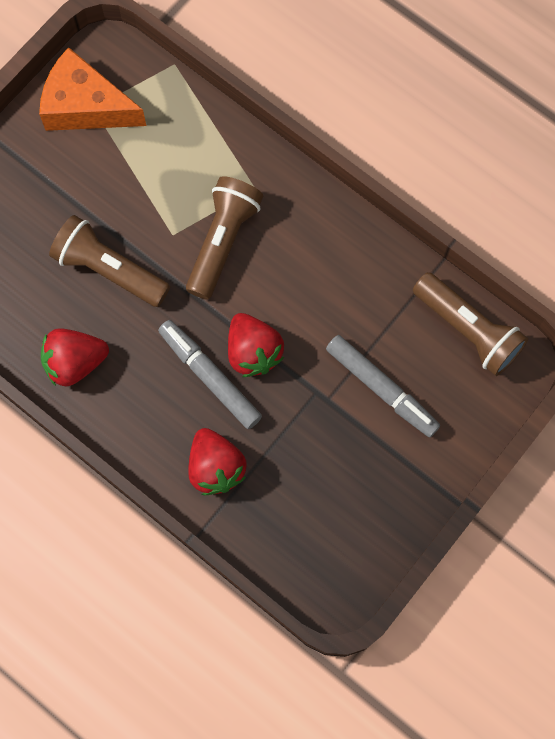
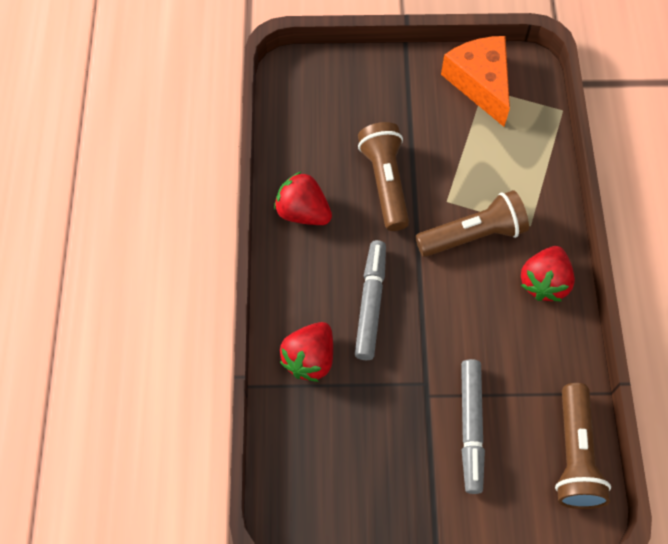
camera: 50 degrees right, 10 degrees down
red strawberry [228,313,284,377] -> red strawberry moved to [521,246,575,302]

